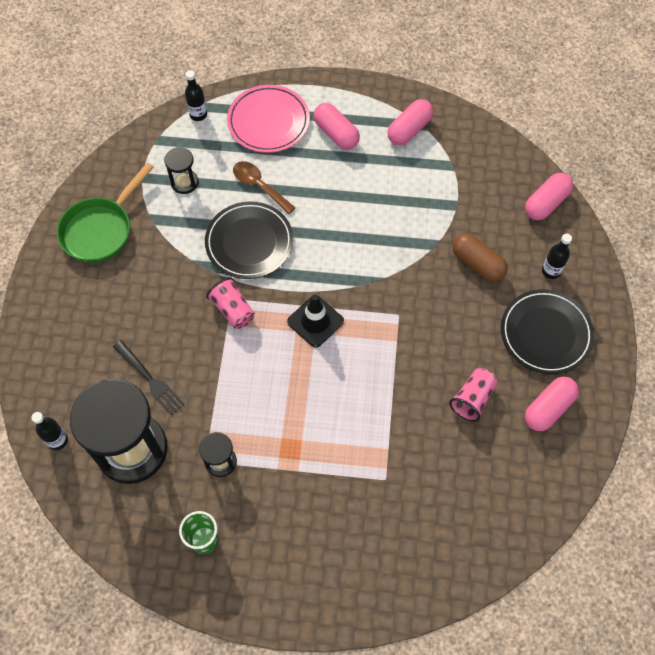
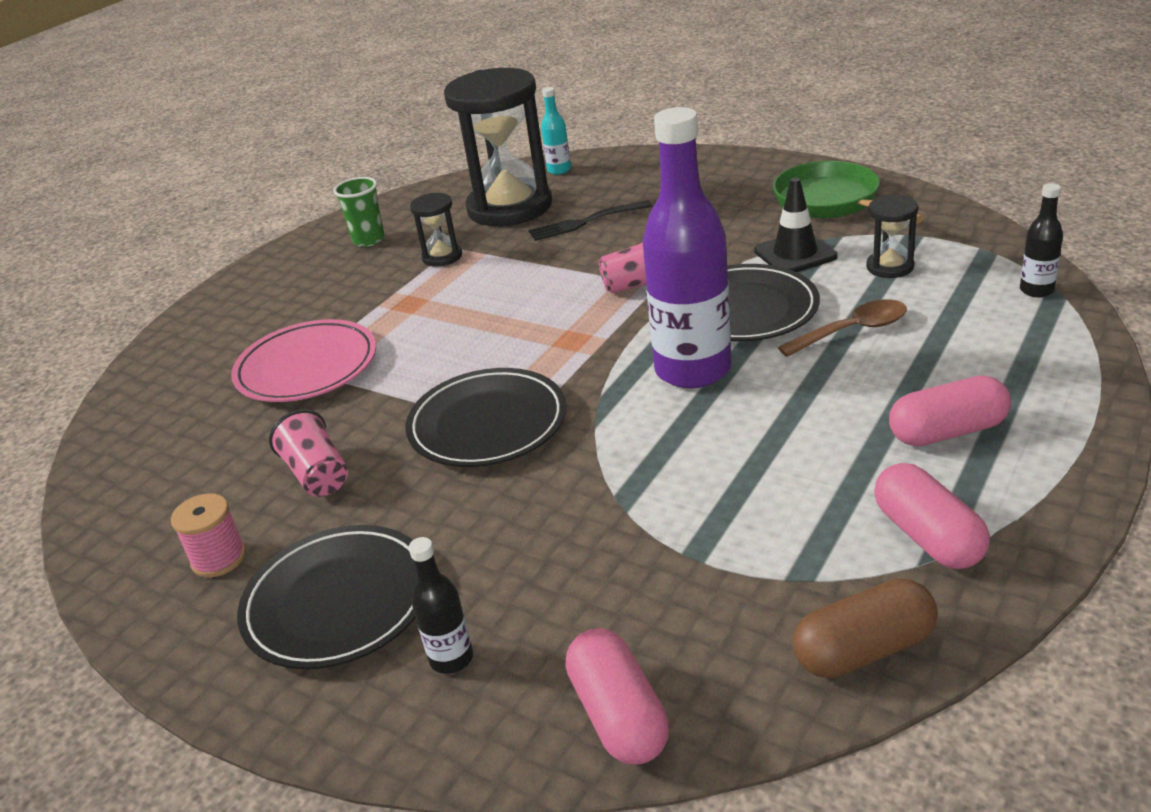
camera: 120 degrees right, 30 degrees down
black bottle [31,412,68,450] -> turquoise bottle [541,87,571,175]
pink plate [227,85,310,153] -> pink plate moved to [231,319,376,402]
black traffic cone [287,295,344,348] -> black traffic cone moved to [754,178,838,272]
brown capsule [453,233,508,282] -> brown capsule moved to [793,578,938,678]
pink capsule [525,376,579,431] -> pink spool [171,493,246,577]
none -> black plate [405,368,566,467]
none -> purple bottle [642,107,731,388]

